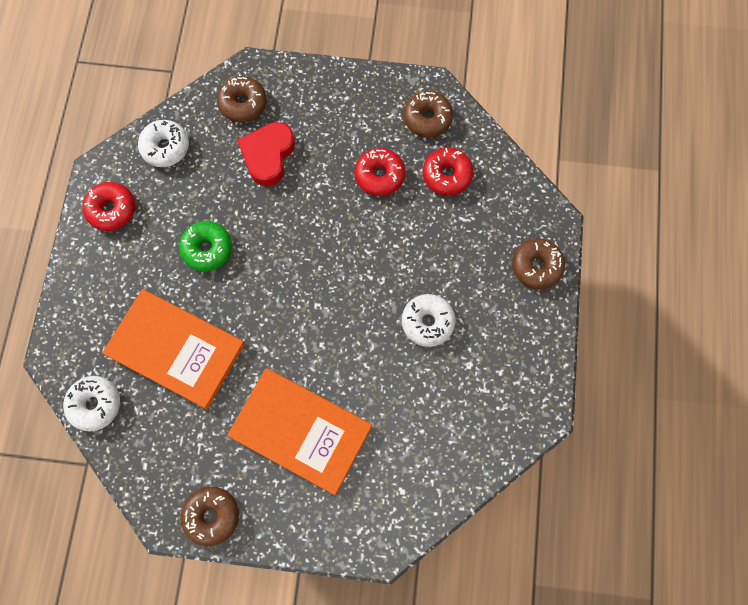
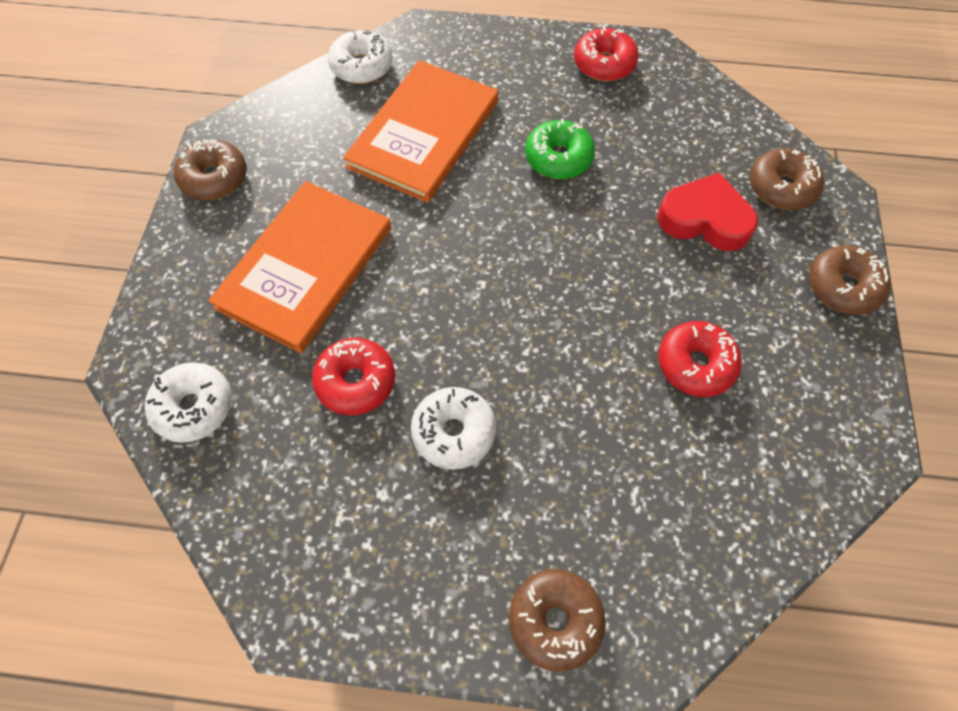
camera: 90 degrees right, 10 degrees down
white donut [138,120,189,167] -> white donut moved to [145,362,232,443]
brown donut [403,91,453,138] -> brown donut moved to [809,245,891,315]
red donut [423,147,474,196] -> red donut moved to [312,338,395,415]

